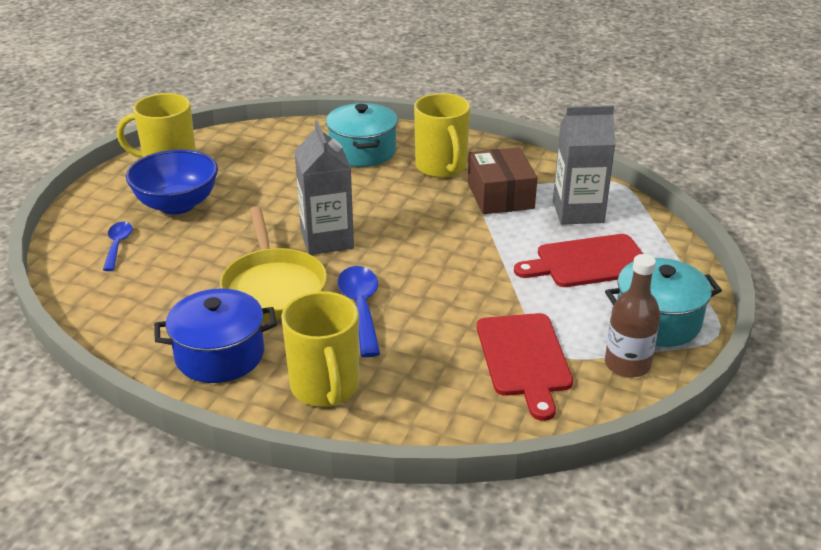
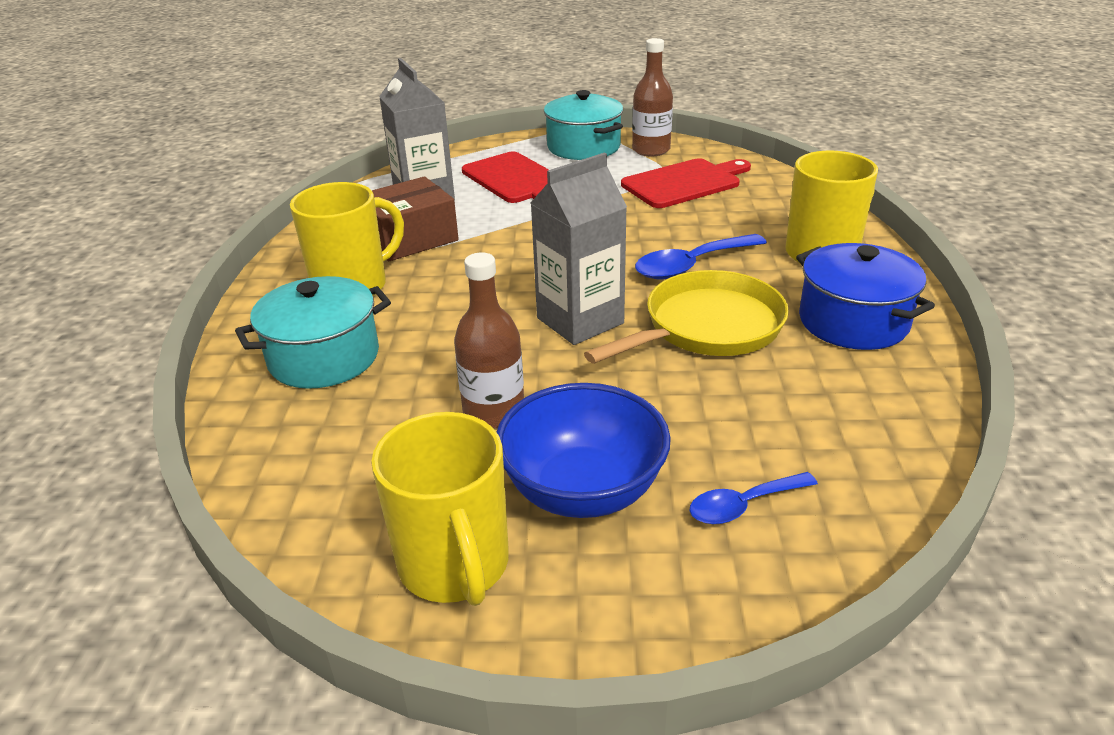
camera: 110 degrees left, 0 degrees up
none -> brown bottle [454,252,524,429]

